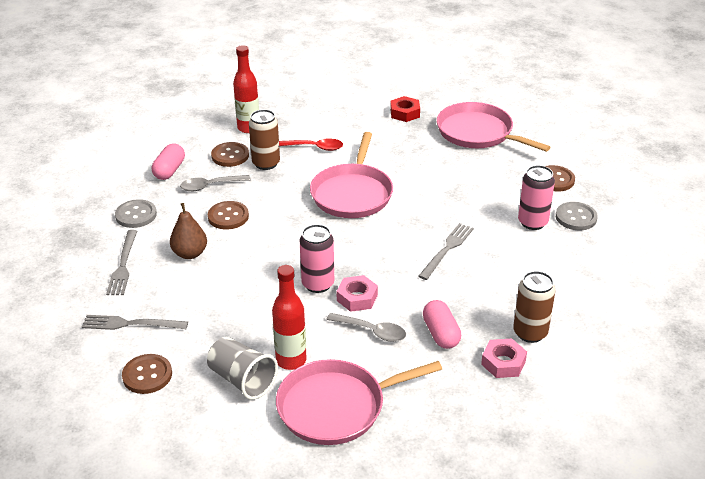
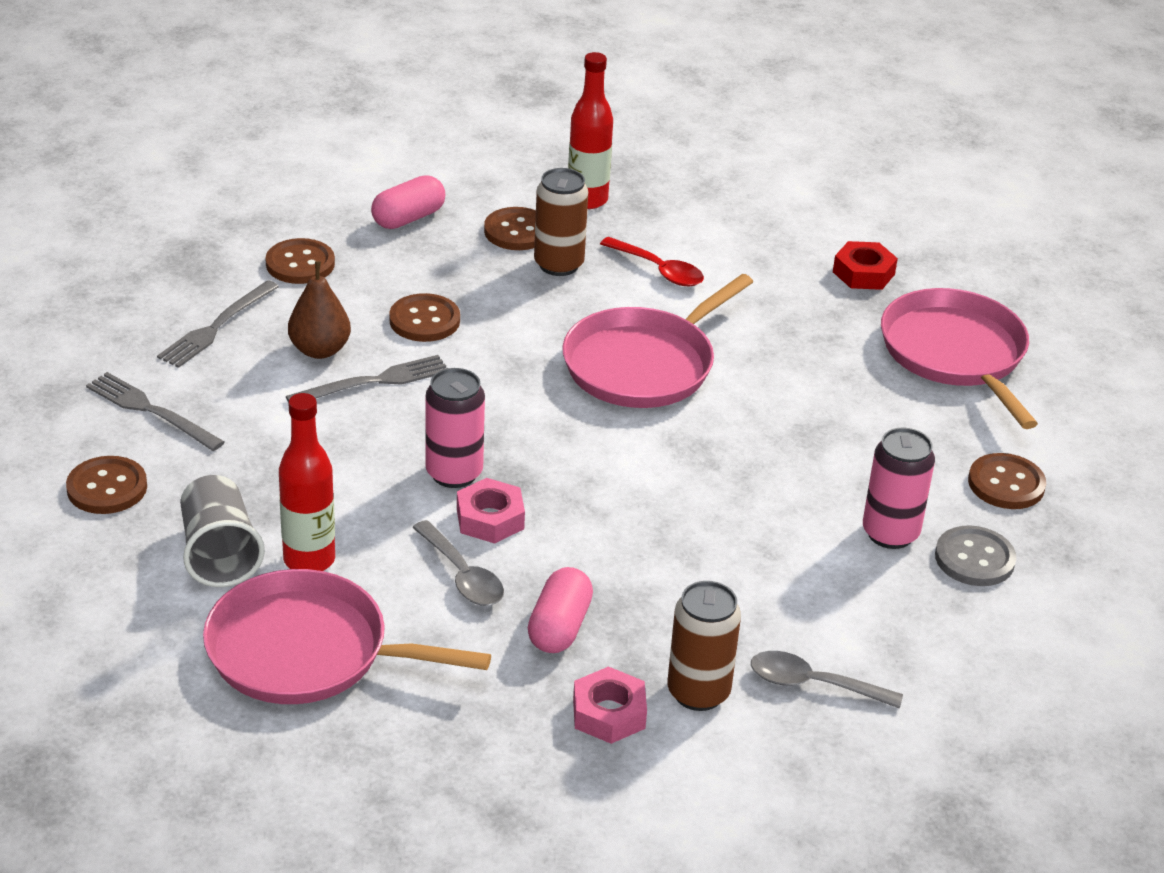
camera: 30 degrees right, 0 degrees up
grey button [115,199,157,228] -> brown button [265,238,335,284]
grey spoon [180,175,251,191] -> grey spoon moved to [751,651,903,709]
grey fork [418,223,474,280] -> grey fork moved to [286,355,448,403]

